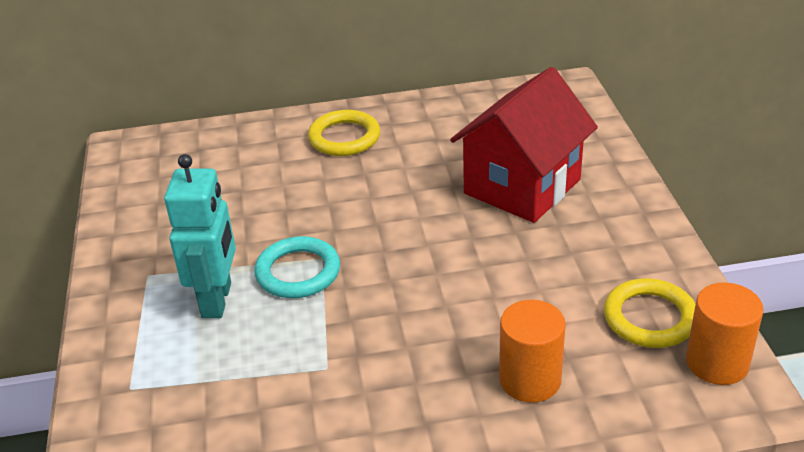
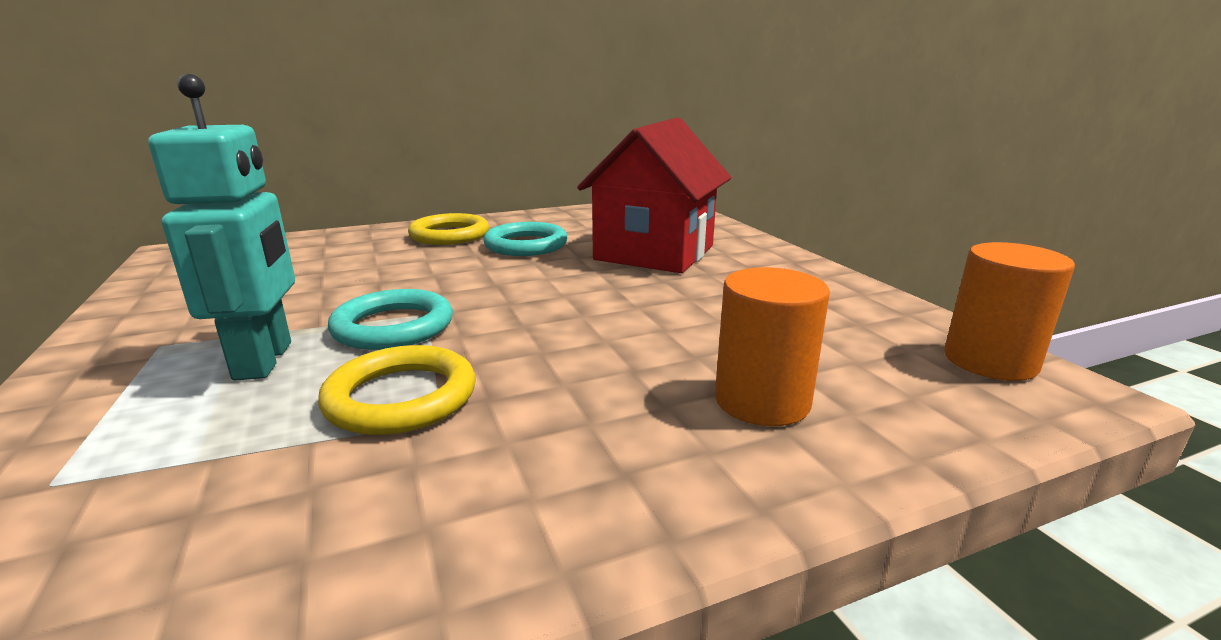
camera: 15 degrees left, 15 degrees down
yellow ring [604,278,696,348] -> yellow ring moved to [318,345,475,435]
none -> turquoise ring [483,222,568,256]

